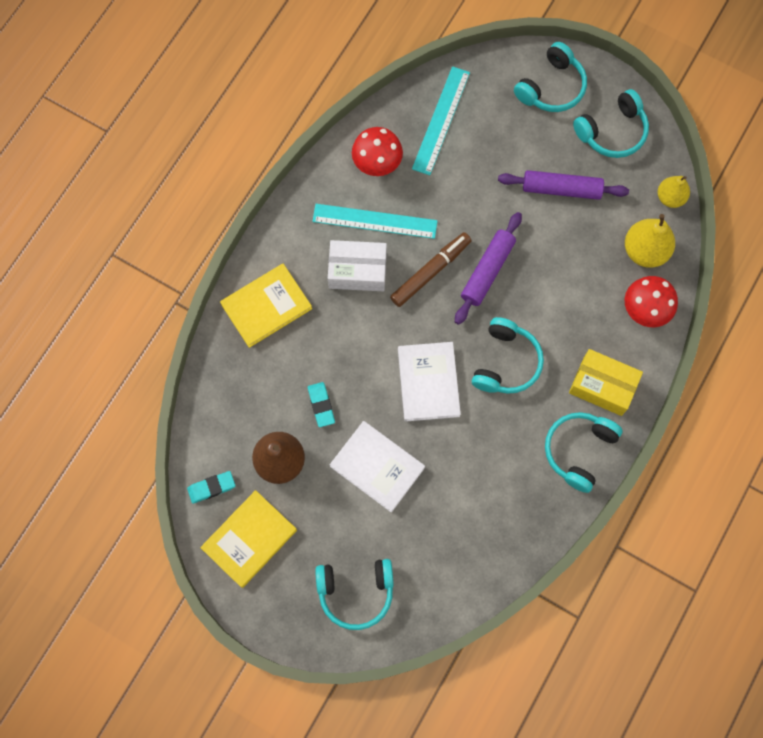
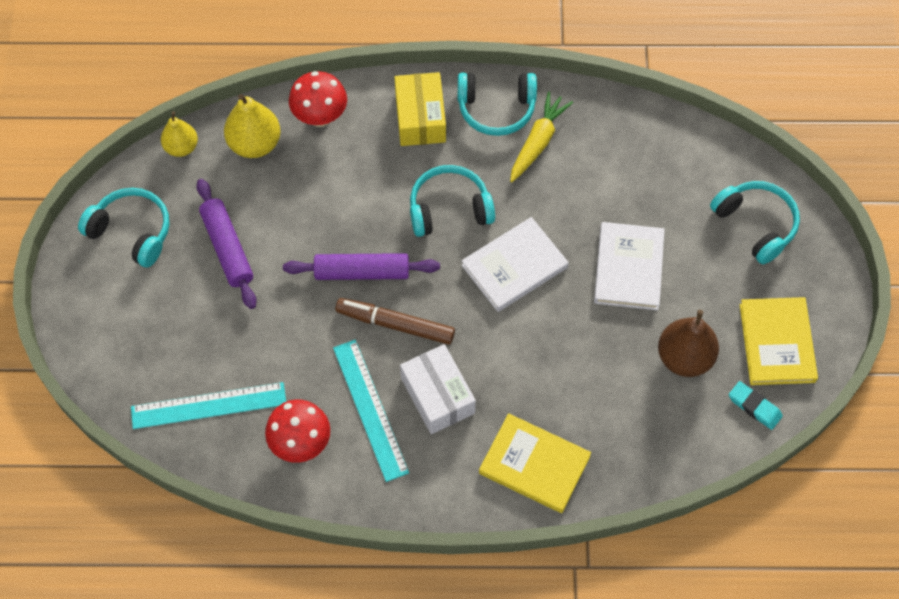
camera: 120 degrees left, 10 degrees down
yellow book [200,490,297,588] -> yellow book turned 75 degrees clockwise [740,297,818,385]
turquoise eraser [308,382,335,427] -> none
turquoise headphones [514,42,587,112] -> none
none -> yellow carrot [510,91,573,182]

